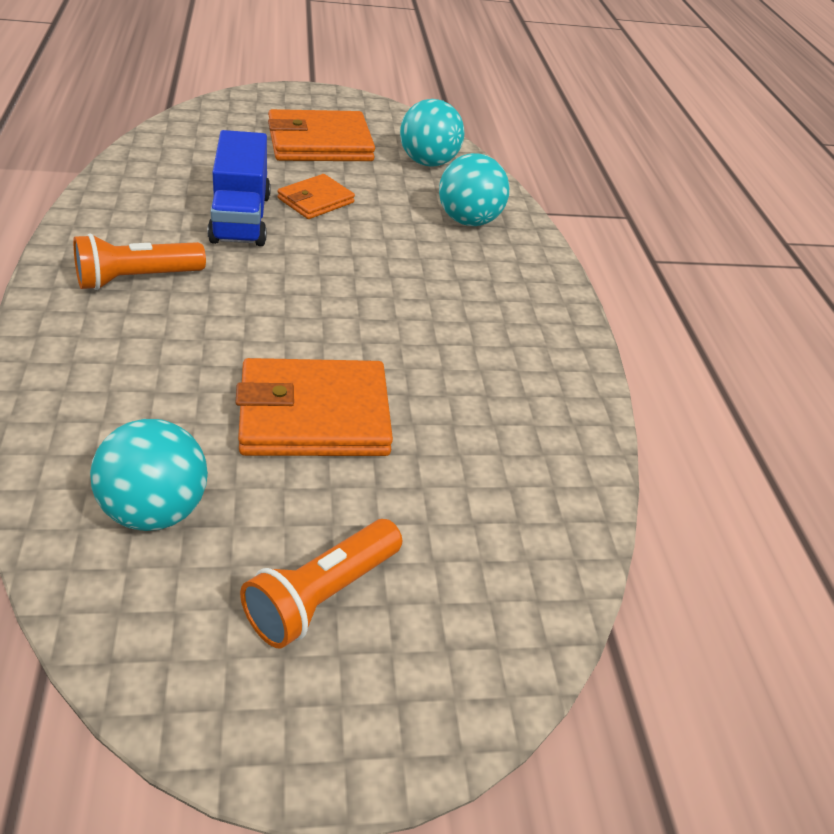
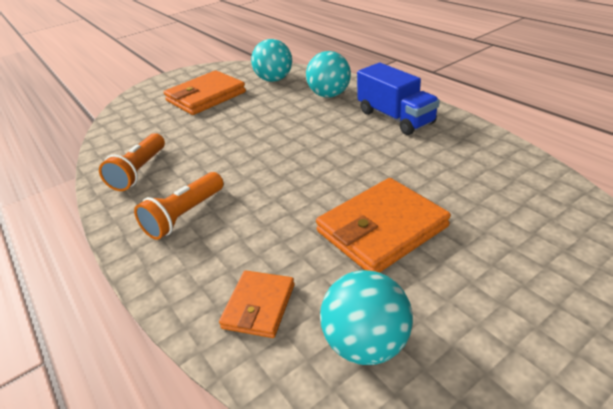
camera: 20 degrees left, 5 degrees down
blue truck [207,130,271,246] -> blue truck moved to [357,63,440,135]
orange flashlight [240,519,402,649] -> orange flashlight moved to [99,133,165,191]
orange wallet [277,174,355,219] -> orange wallet moved to [219,271,295,338]

